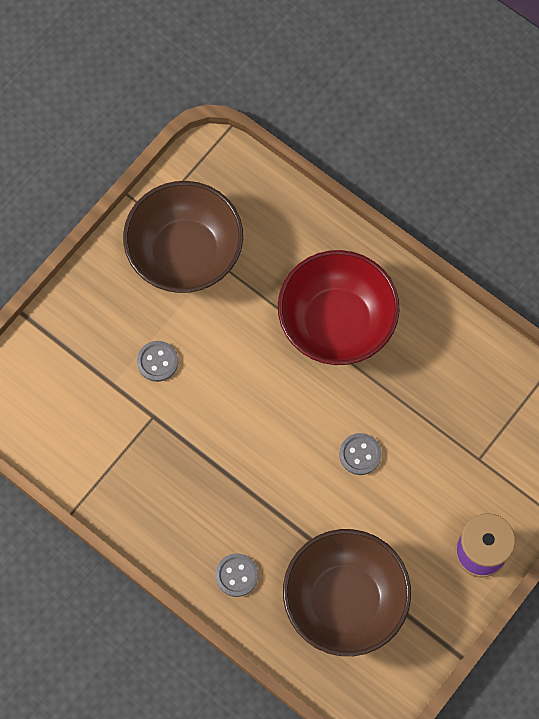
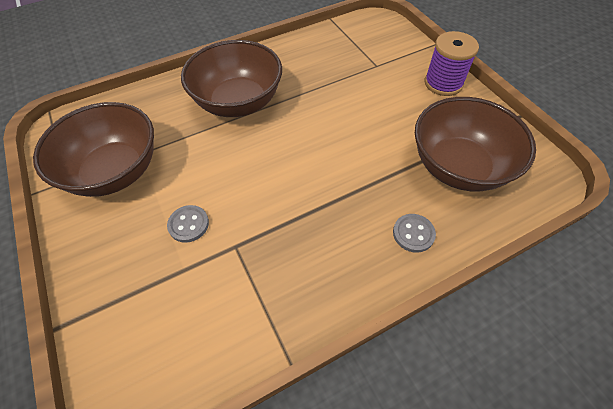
camera: 65 degrees left, 15 degrees down
red bowl [278,250,400,365] -> brown bowl [181,40,282,117]
grey button [339,433,382,475] -> none

